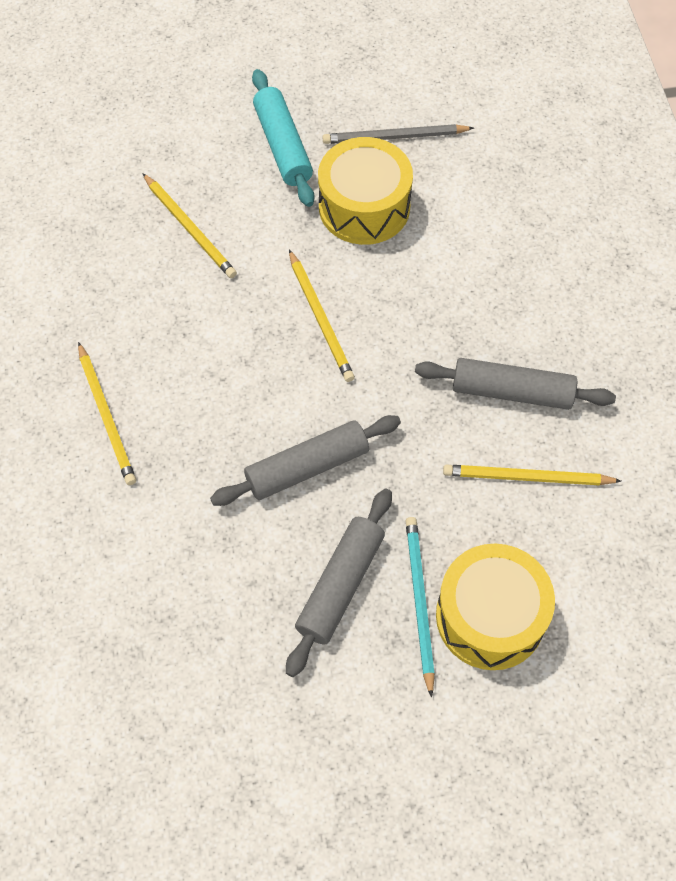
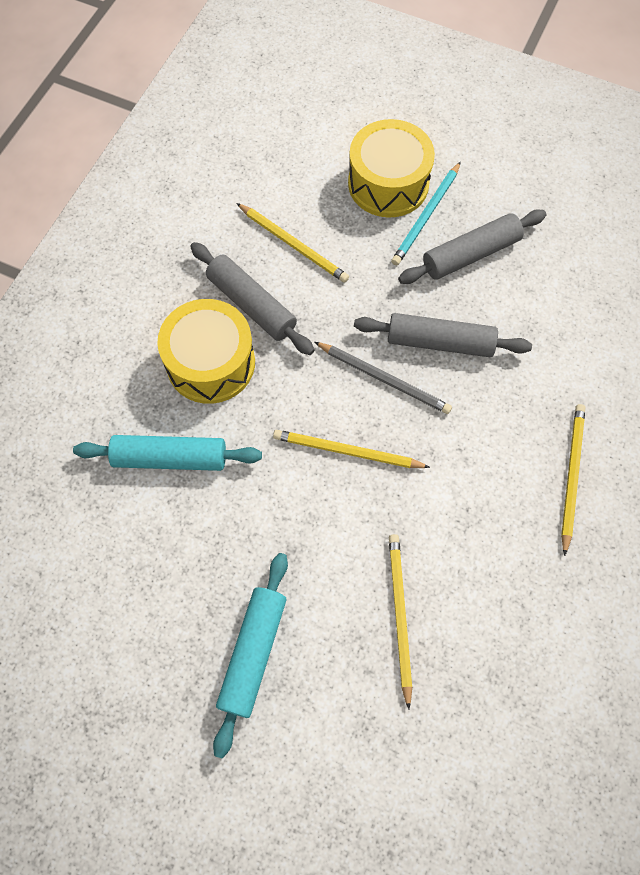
camera: 145 degrees left, 5 degrees up
yellow pencil [289,249,355,382] -> yellow pencil turned 90 degrees counterclockwise [273,430,430,468]
yellow drum [318,137,413,245] -> yellow drum moved to [157,299,255,404]
grey pencil [322,124,474,144] -> grey pencil moved to [315,342,452,414]
none -> turquoise rolling pin [73,435,262,471]

